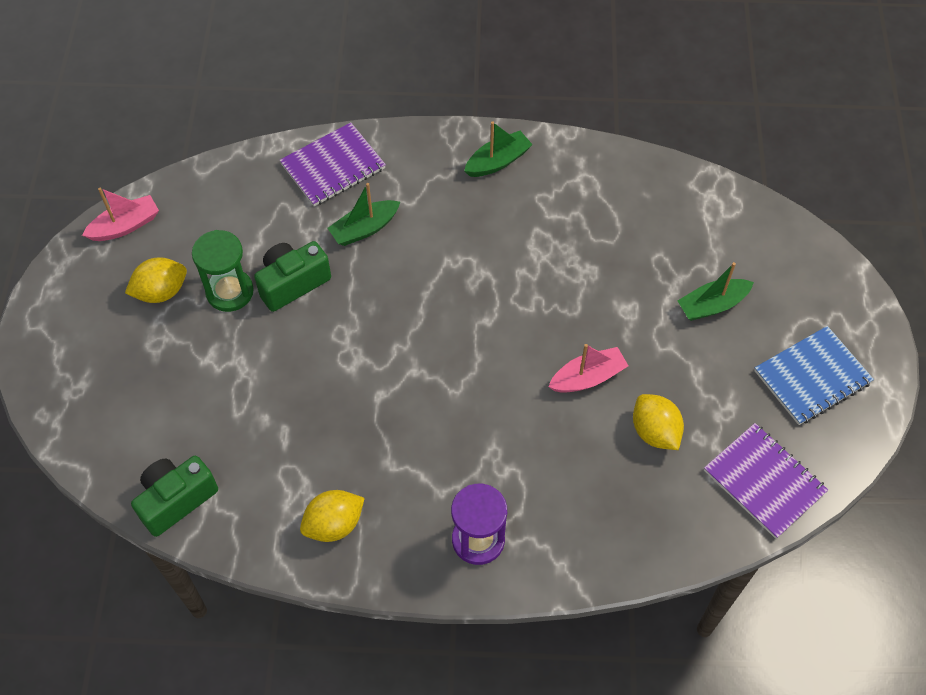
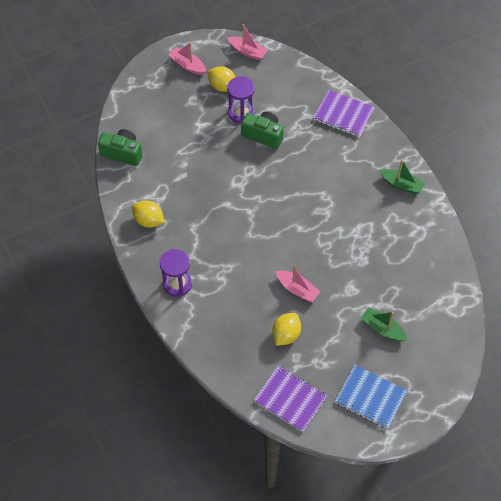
camera: 60 degrees right, 0 degrees up
green hourglass [192,230,254,312] -> purple hourglass [227,76,255,123]
green boat [328,183,400,246] -> none
purple notebook [704,423,828,539] -> purple notebook turned 75 degrees counterclockwise [254,365,327,432]
none -> pink boat [169,42,206,75]

